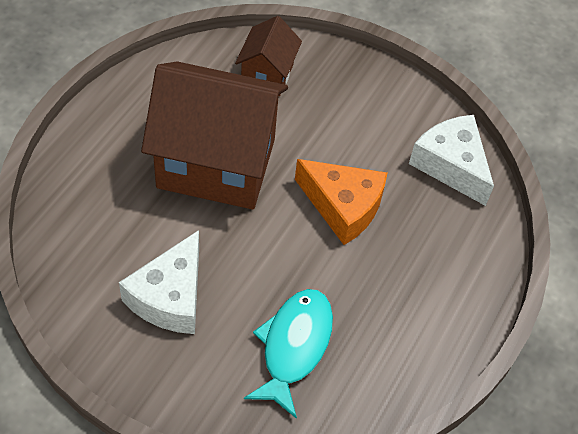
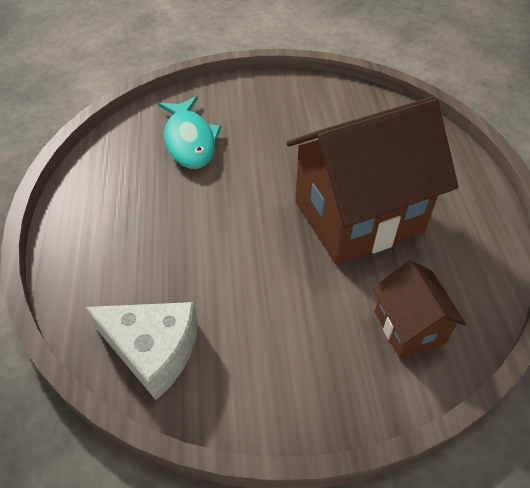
camera: 150 degrees right, 5 degrees down
white cheese [119,230,199,334] -> none
orange cheese [295,159,387,245] -> none

